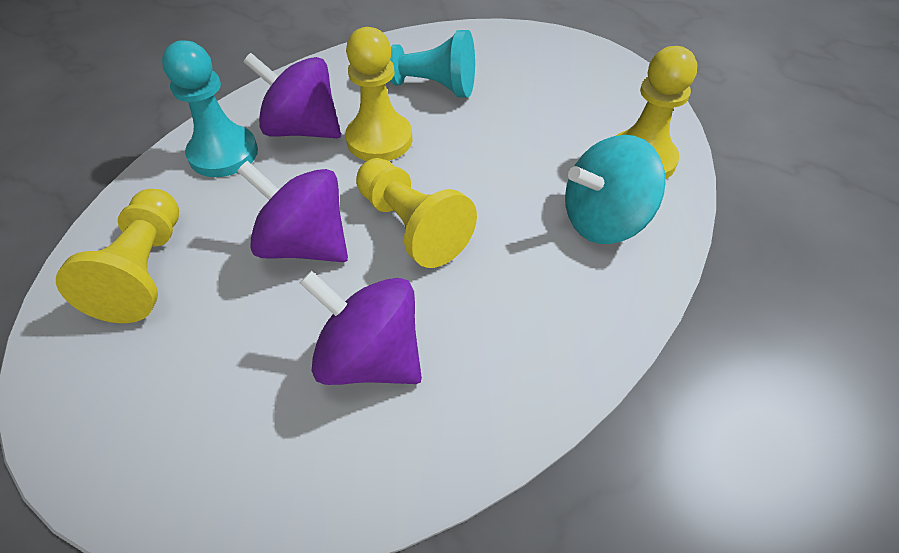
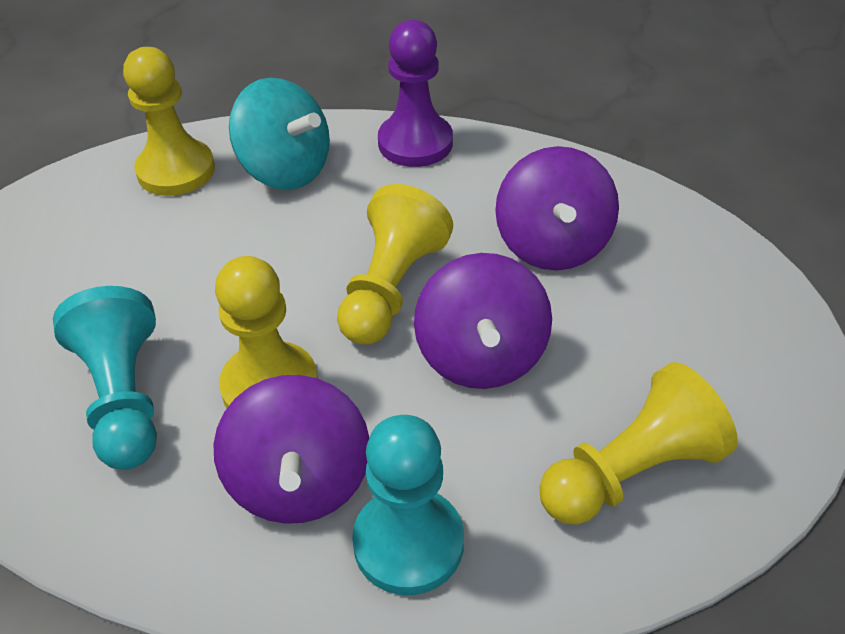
camera: 120 degrees left, 5 degrees down
none -> purple pawn [378,20,453,167]

